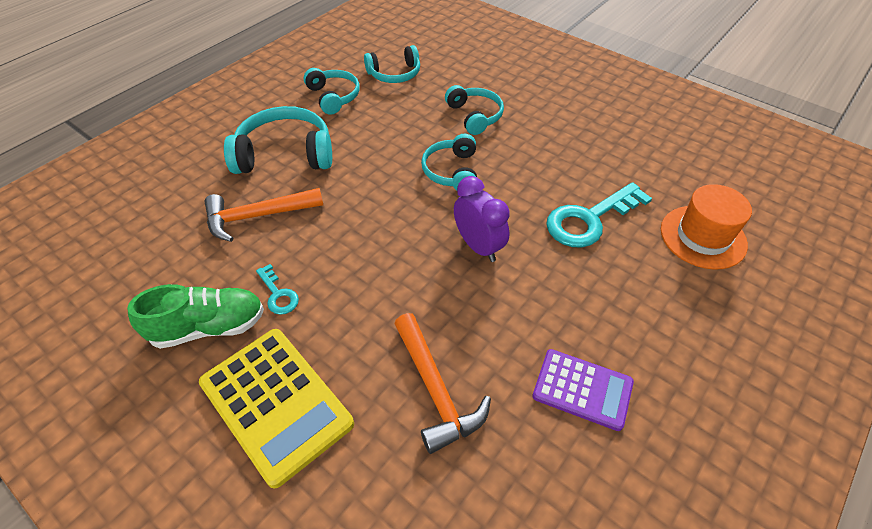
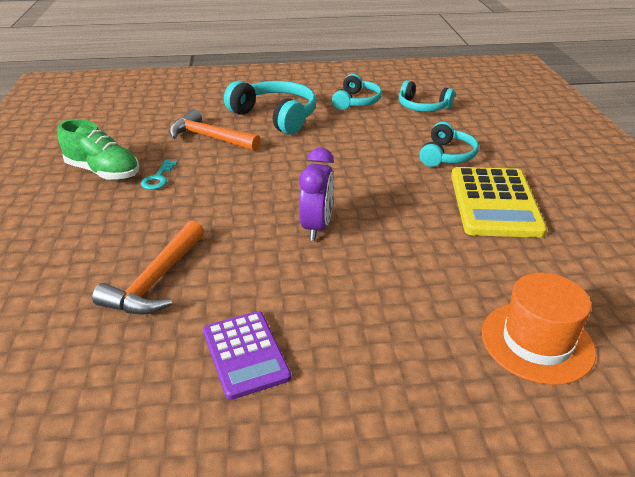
camera: 45 degrees right, 15 degrees down
yellow calculator [199,329,354,489] -> yellow calculator moved to [451,167,547,238]
turquoise headphones [421,134,477,190] -> none
turquoise key [546,182,652,248] -> none

